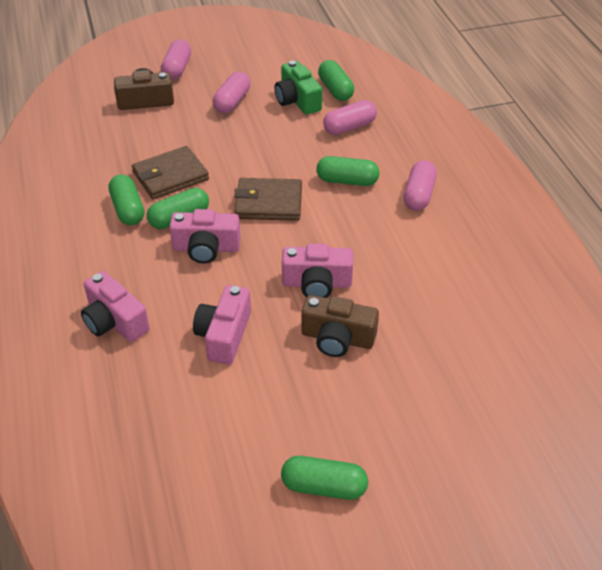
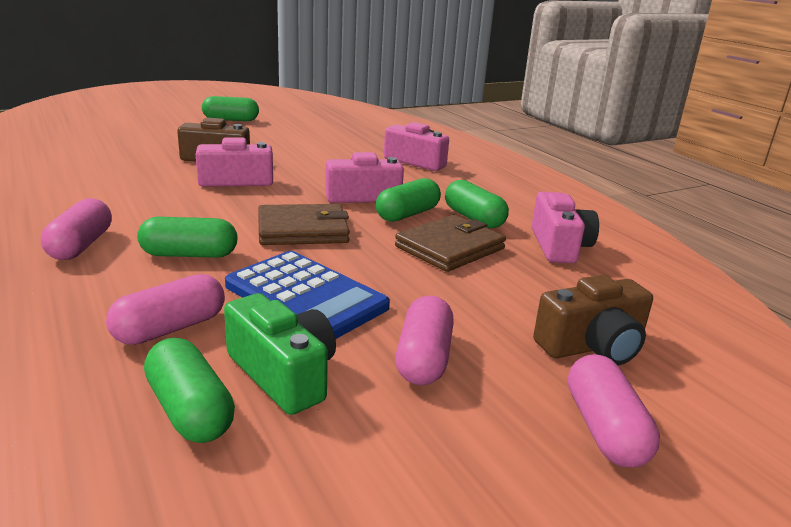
camera: 165 degrees right, 20 degrees down
pink camera [193,285,251,365] -> pink camera moved to [532,192,599,263]
none -> blue calculator [225,251,390,339]

